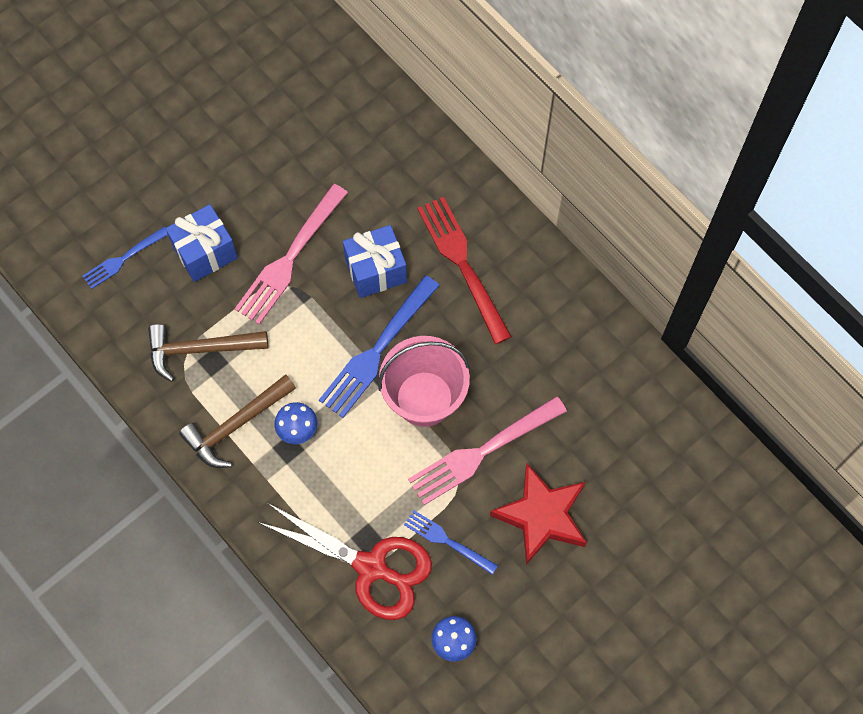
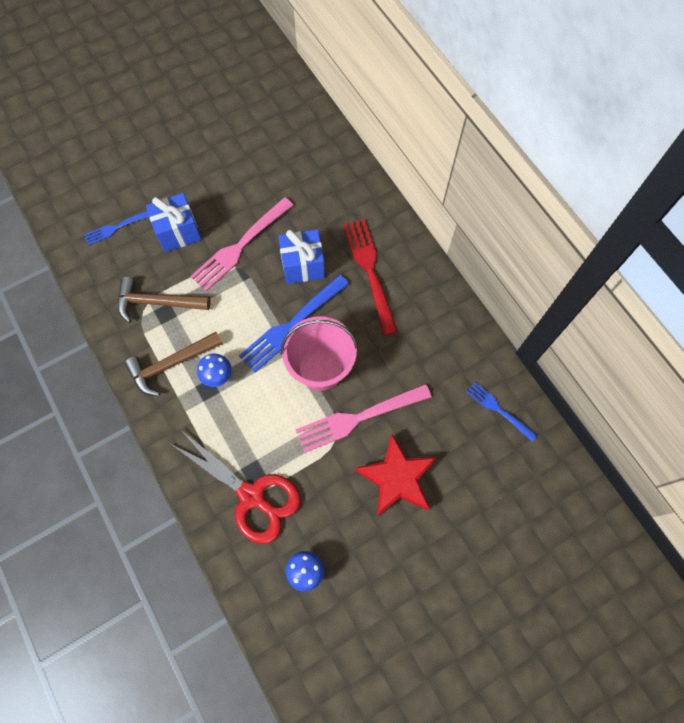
camera: 10 degrees right, 0 degrees up
blue fork [404,510,498,575] -> blue fork moved to [467,382,537,442]

